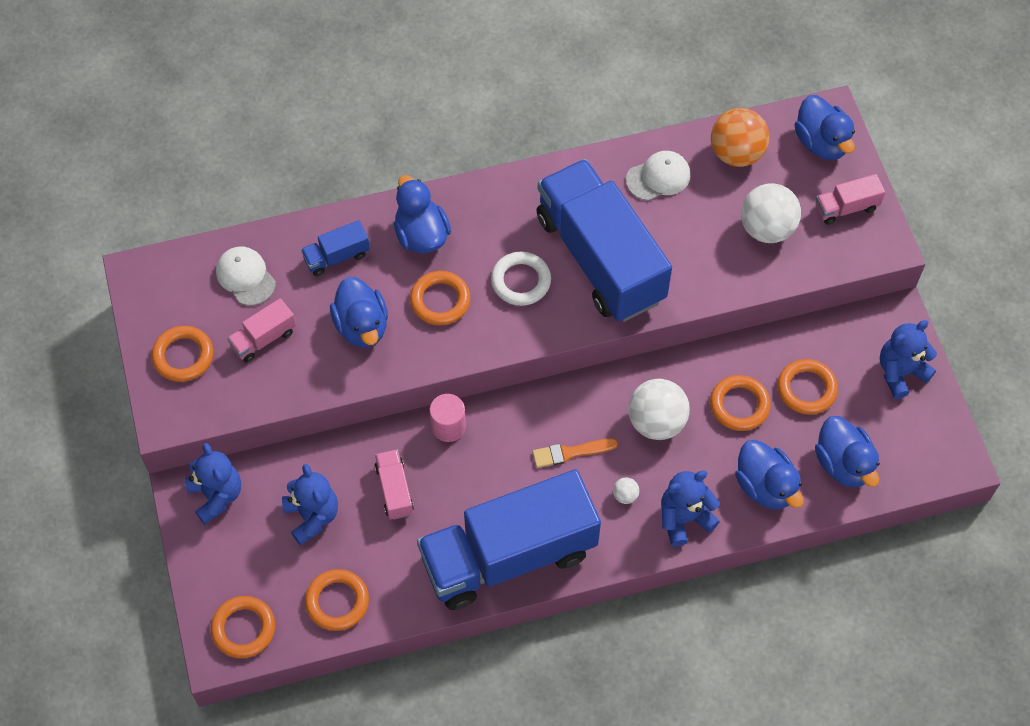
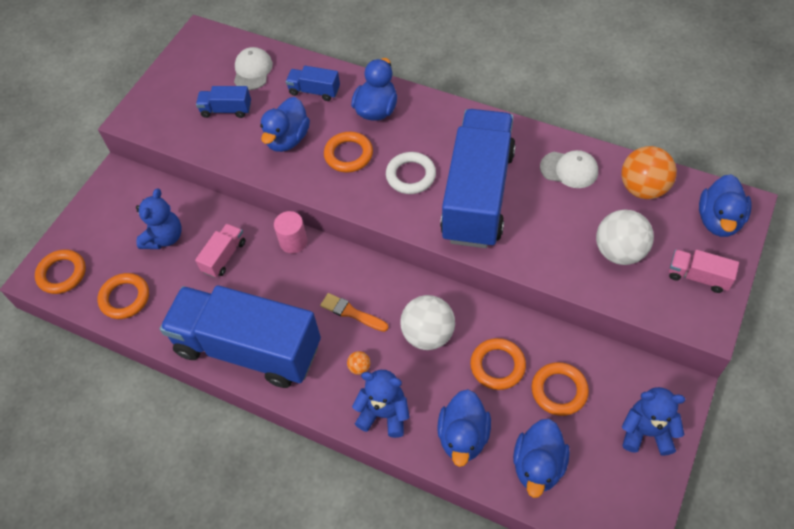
camera: 45 degrees right, 5 degrees down
orange ring [152,326,213,382] -> none
blue teddy bear [185,443,241,524] -> none
pink truck [227,298,296,363] -> blue truck [196,86,251,118]
white ball [613,478,639,504] -> orange ball [347,351,370,375]

